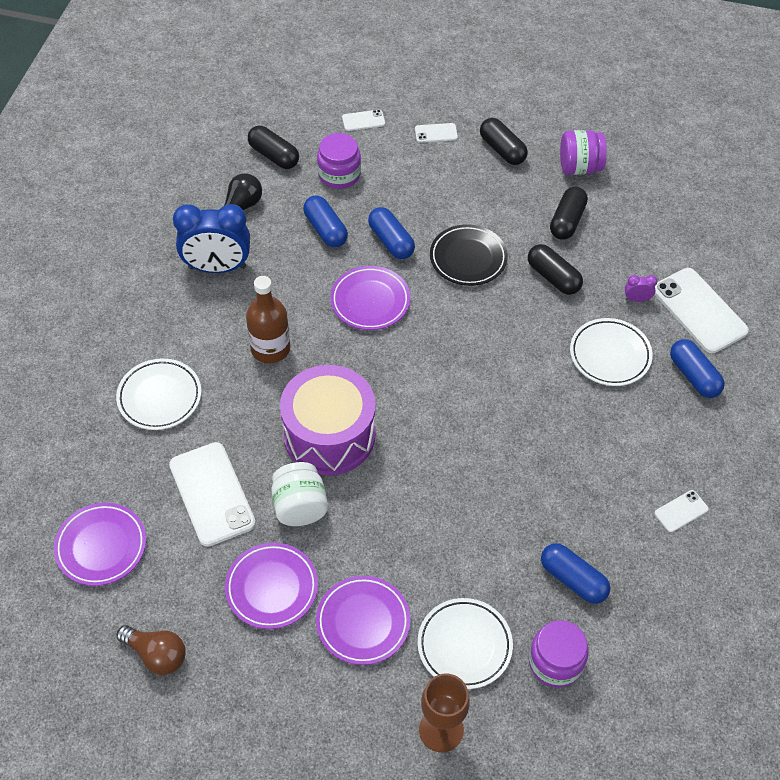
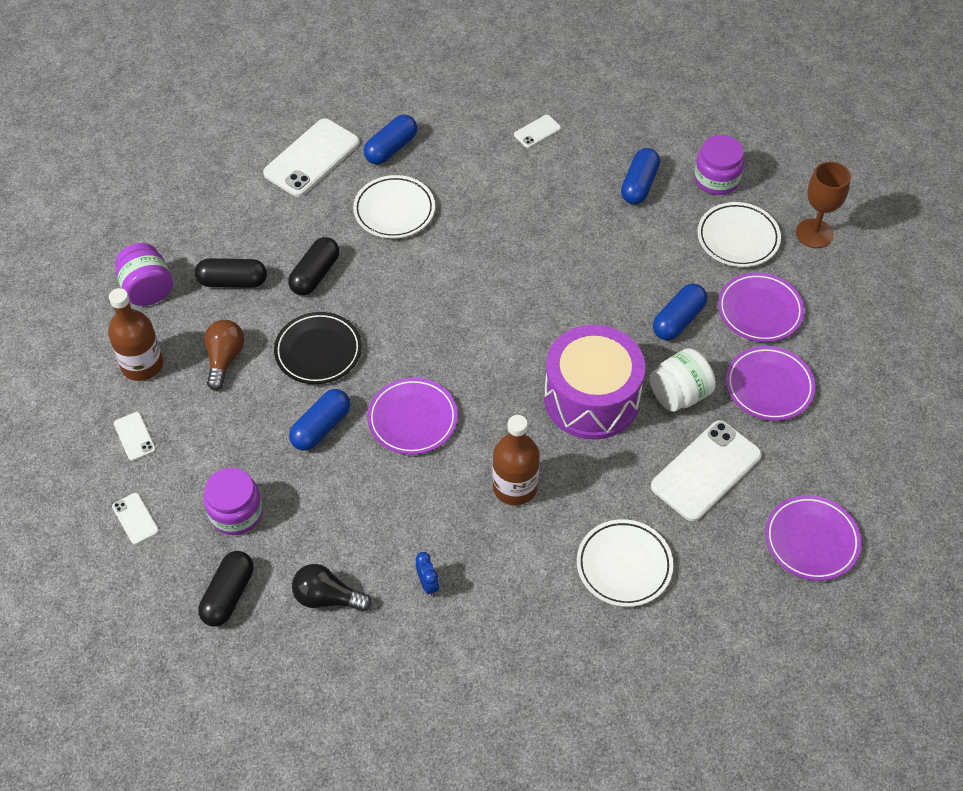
camera: 110 degrees left, 0 degrees up
brown light bulb [117,625,185,675] -> brown light bulb moved to [204,320,244,390]
blue clock [173,204,250,273] -> blue clock [416,552,439,596], size x0.41
blue capsule [303,196,348,248] -> blue capsule moved to [653,284,707,340]
black capsule [480,118,528,165] -> brown bottle [108,288,163,381]
purple clock [625,275,657,302] -> none
white phone [655,490,709,532] -> white phone turned 75 degrees counterclockwise [514,115,561,148]

